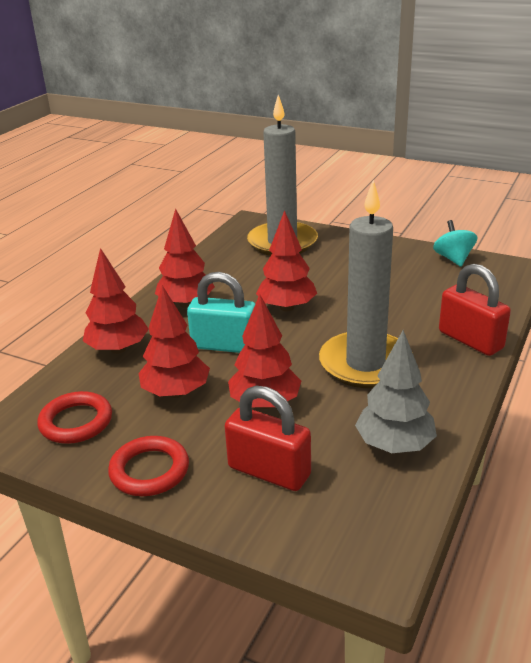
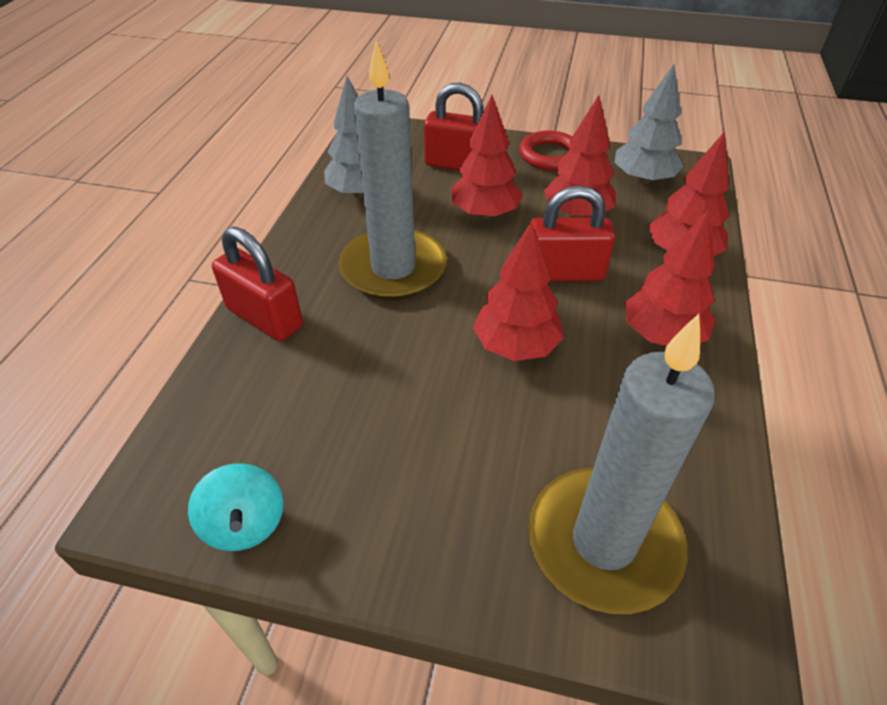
camera: 165 degrees right, 15 degrees up
red ring [37,391,112,444] -> grey tree [614,64,684,184]
turquoise padlock [187,272,255,353] -> red padlock [529,185,615,281]

